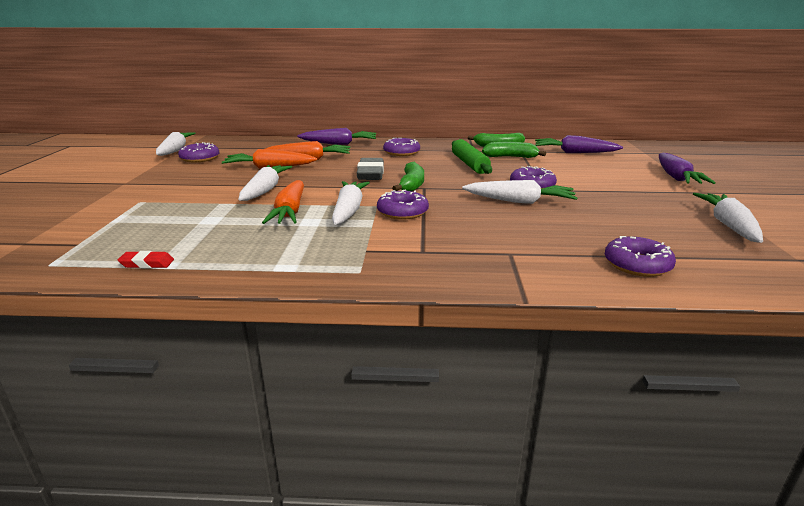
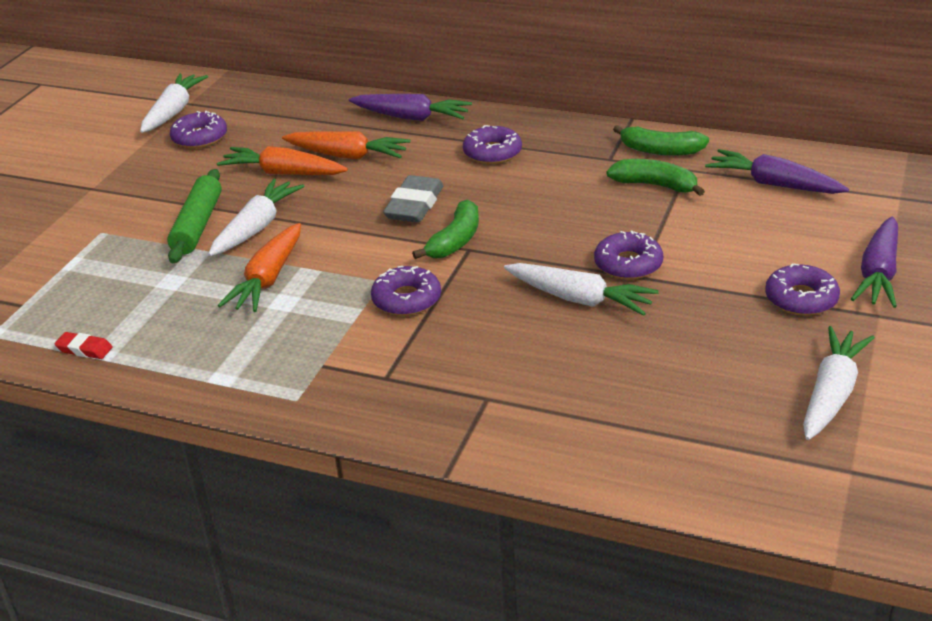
camera: 20 degrees right, 10 degrees up
white carrot [332,181,370,225] -> none
green rolling pin [452,139,492,174] -> green rolling pin moved to [167,169,222,263]
purple donut [605,236,676,277] -> purple donut moved to [765,263,840,316]

